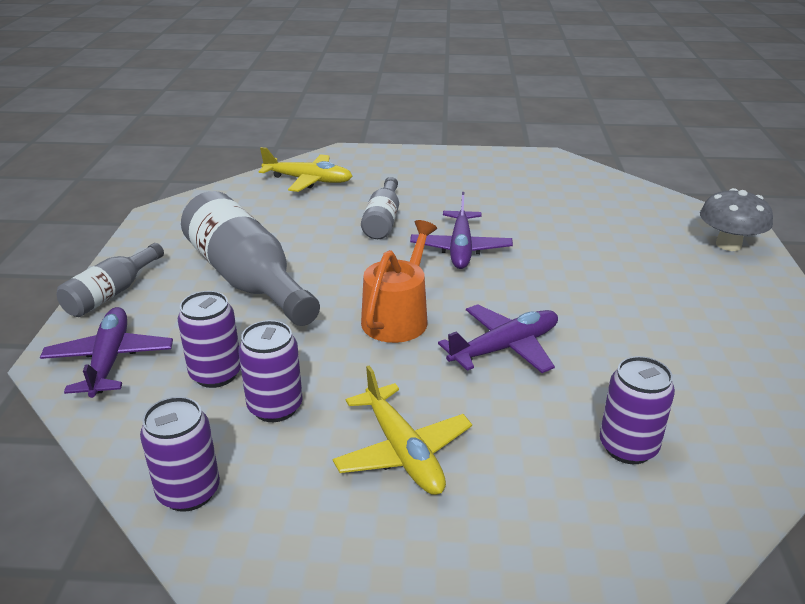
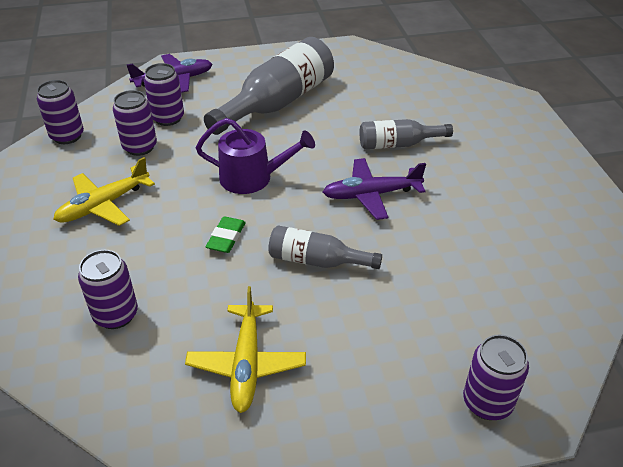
camera: 75 degrees right, 10 degrees up
grey bottle [57,243,164,317] -> grey bottle moved to [268,226,382,269]
yellow plane [258,147,352,192] -> yellow plane moved to [185,286,306,413]
orange watering can [361,220,437,343] -> purple watering can [196,118,315,194]
purple plane [438,304,558,373] -> green eraser [206,216,246,253]
grey mushroom [700,188,773,251] -> purple can [463,334,529,420]

